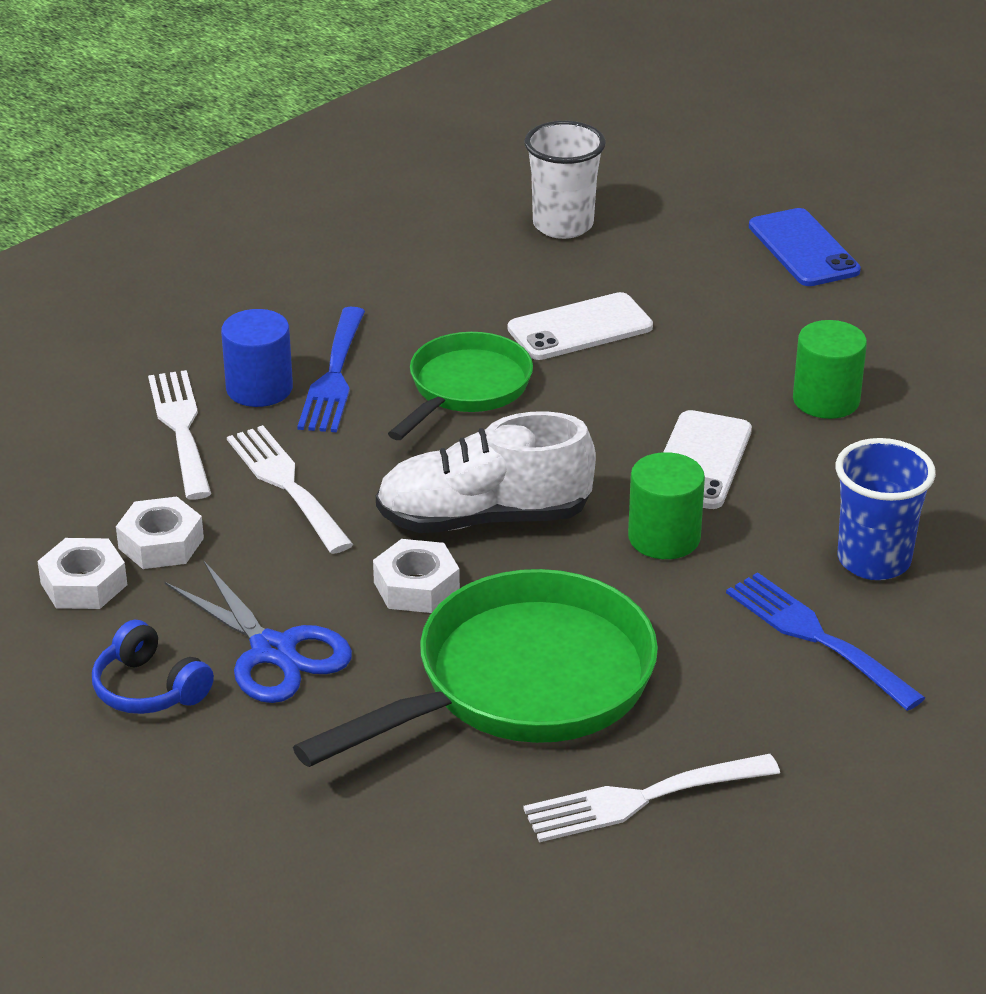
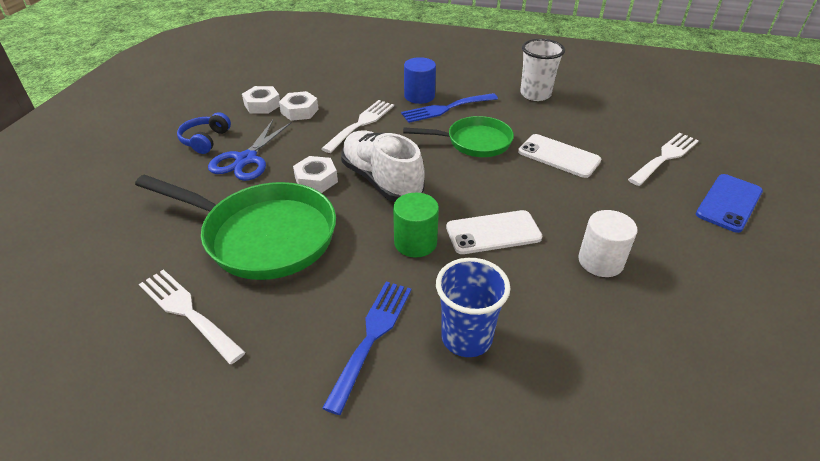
camera: 60 degrees right, 5 degrees up
white fork [148,370,211,500] -> white fork moved to [628,133,699,186]
white cup [524,121,606,239] -> white cup moved to [520,39,565,101]
green cylinder [793,320,867,419] -> white cylinder [578,210,637,277]

